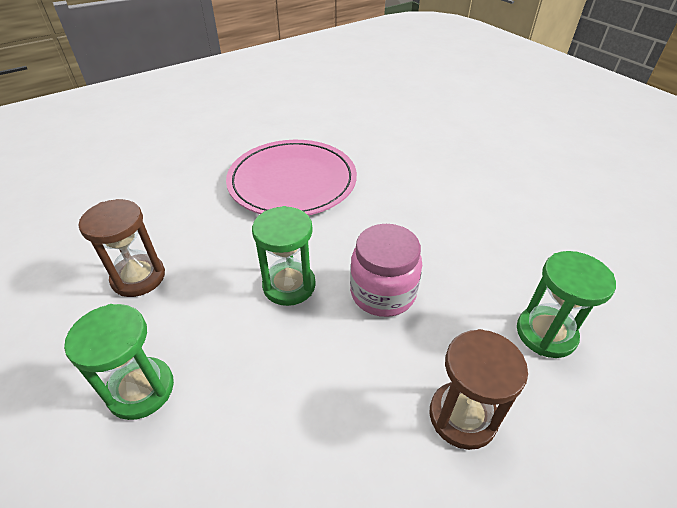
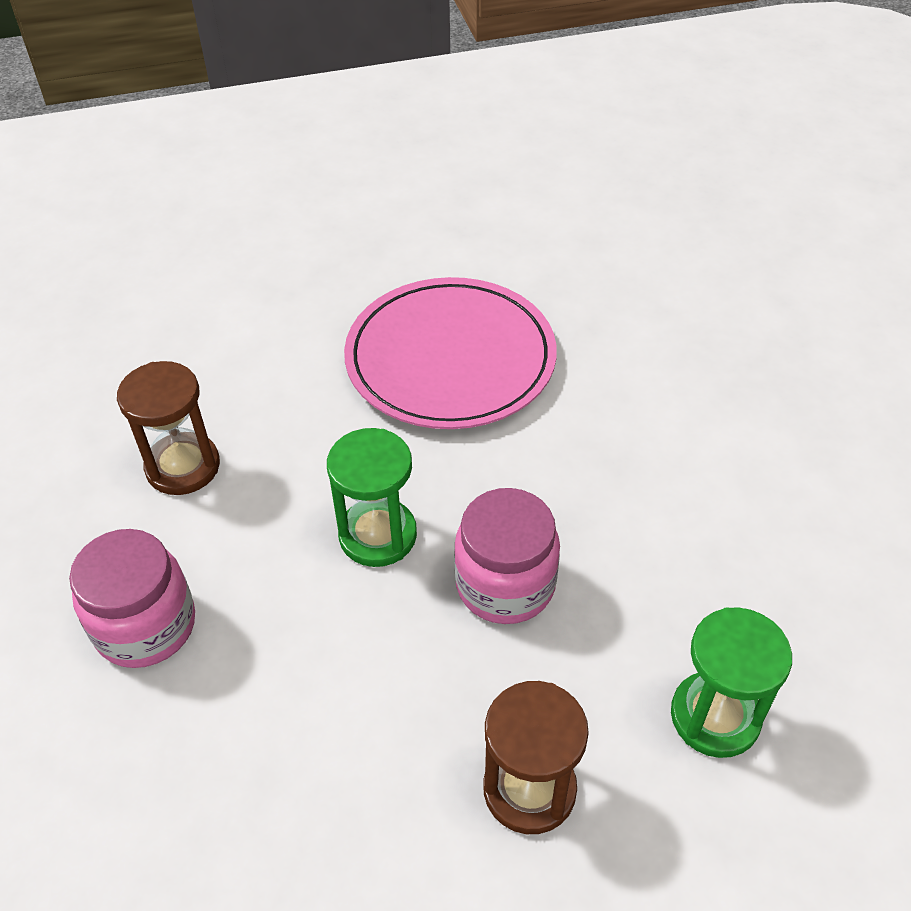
camera: 20 degrees right, 5 degrees up
green hourglass [64,304,174,420] -> pink jar [69,529,195,668]

